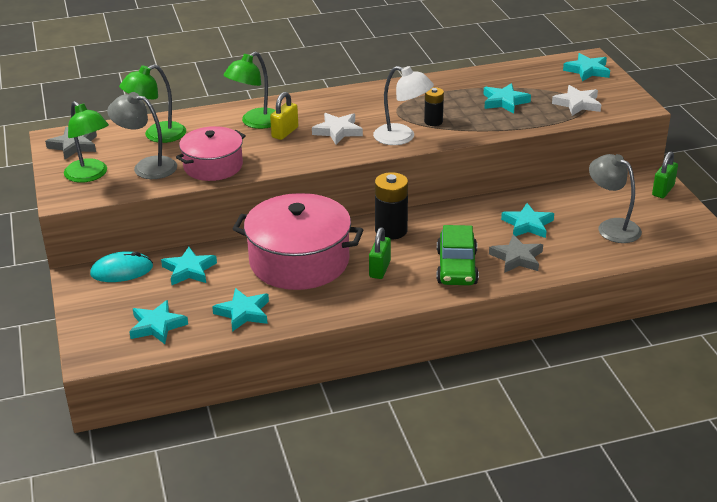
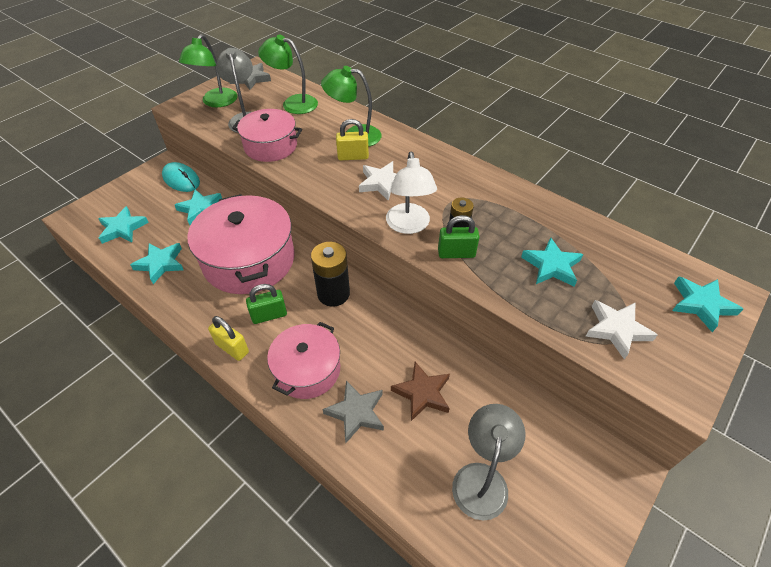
camera: 55 degrees right, 15 degrees up
green car [437,225,479,285] -> pink pot [267,322,340,399]
turquoise star [501,203,554,238] -> brown star [391,362,450,421]
green padlock [652,151,678,198] -> green padlock moved to [438,215,479,258]
none -> yellow padlock [208,316,249,361]

